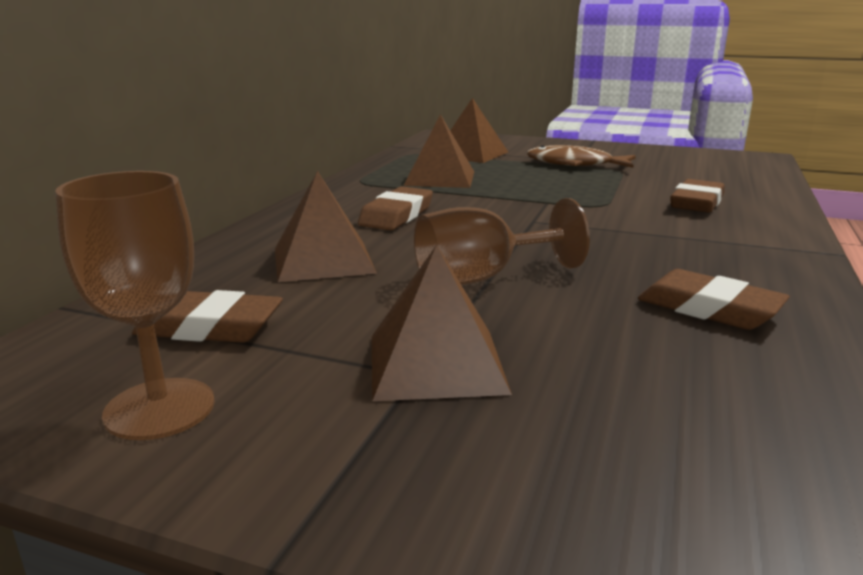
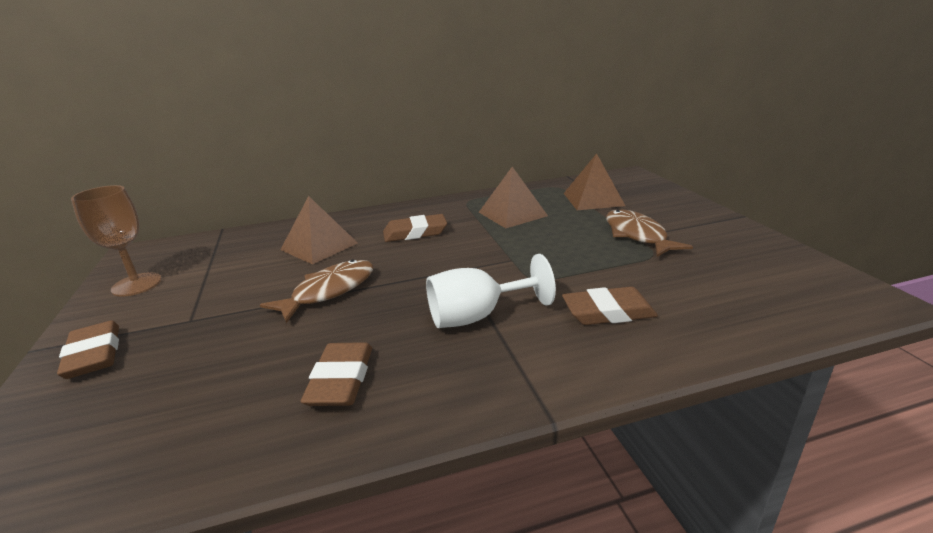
camera: 55 degrees right, 5 degrees up
brown eraser [132,290,283,343] -> brown eraser moved to [57,320,119,379]
brown pyramid [372,245,512,401] -> none
brown goblet [414,198,590,285] -> brown fish [260,259,374,323]
none -> white goblet [426,254,556,328]

